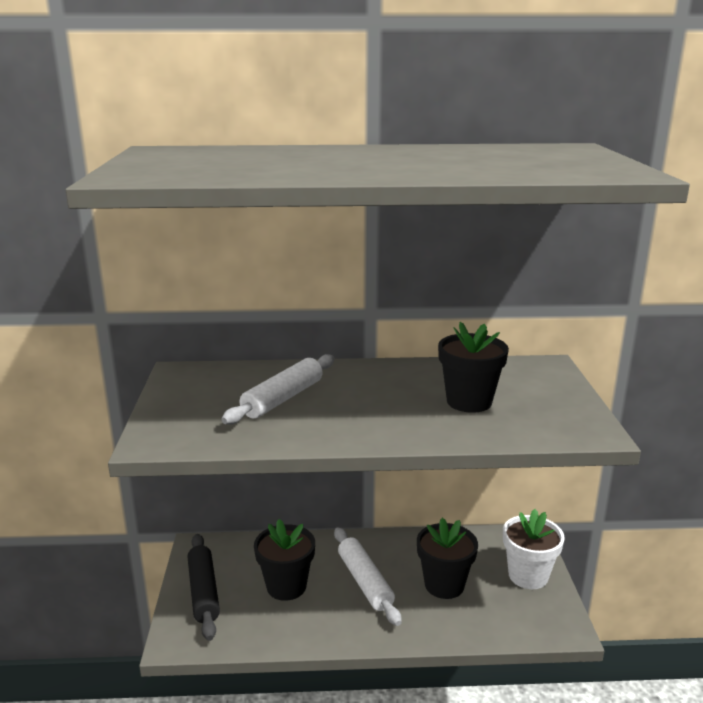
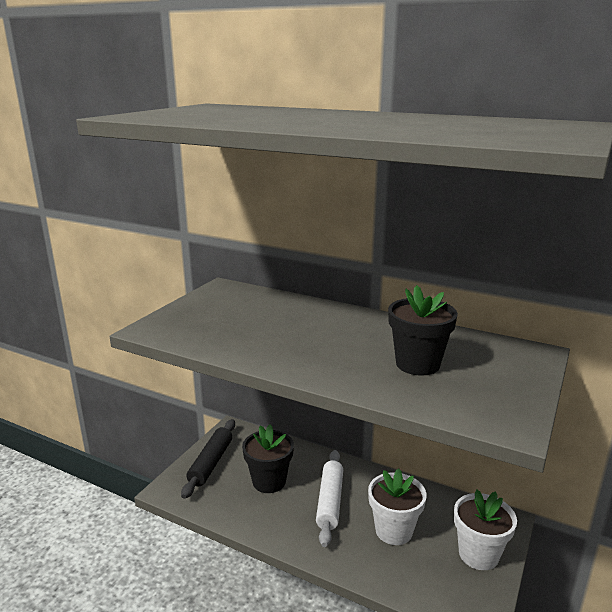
camera: 30 degrees right, 0 degrees up
white rolling pin [221,354,335,425] -> none
black flower pot [417,518,478,599] -> white flower pot [368,468,426,545]

